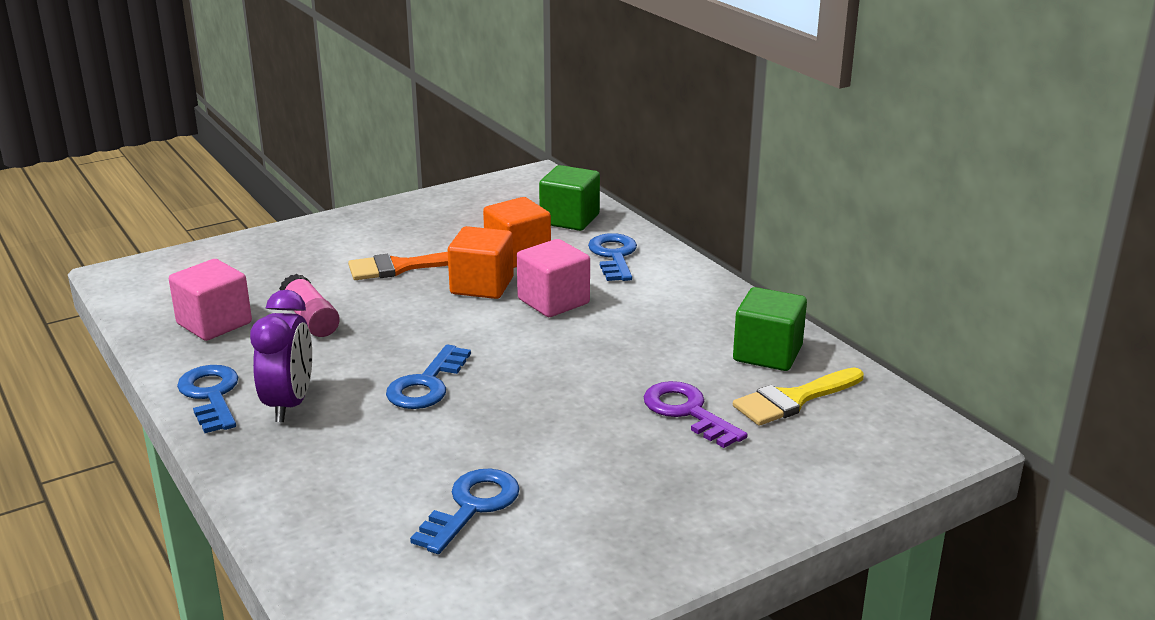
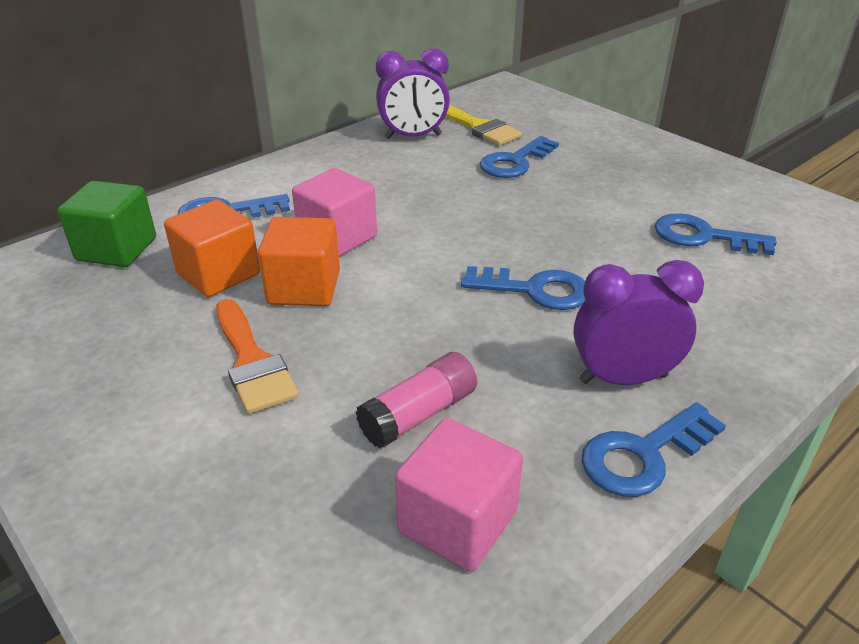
camera: 100 degrees left, 10 degrees up
purple key [644,381,748,448] -> blue key [480,136,559,178]
green cube [733,287,807,371] -> purple clock [376,48,450,139]

